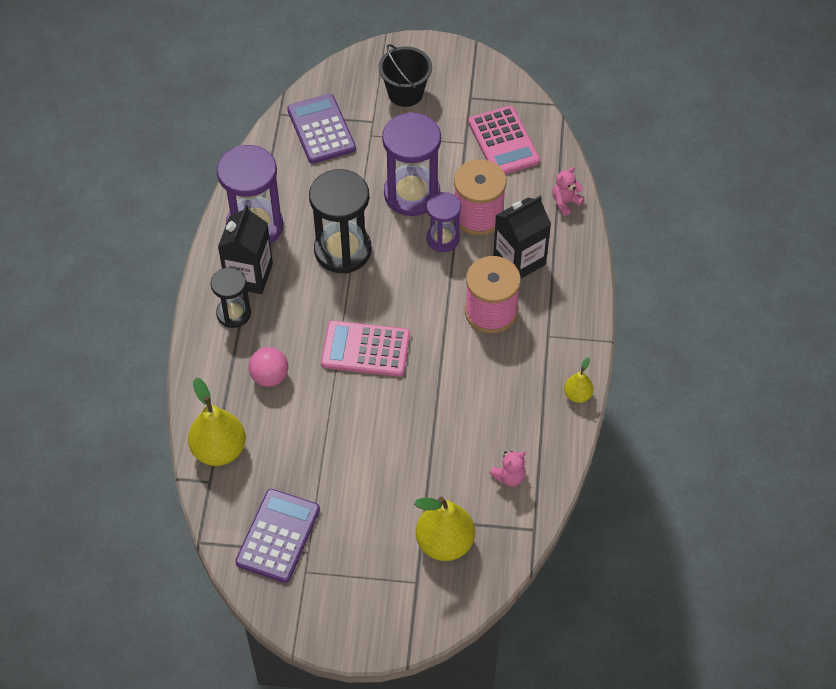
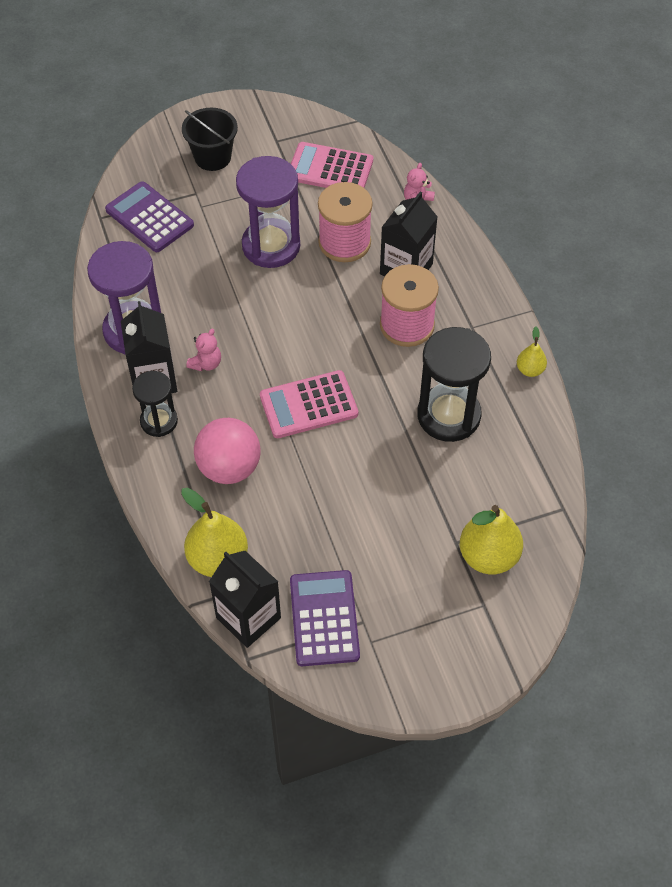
camera: 25 degrees left, 0 degrees up
pink ball [249,347,288,387] -> pink ball [194,418,261,484], size x1.53
black hourglass [309,169,372,273] -> black hourglass moved to [417,327,491,442]
purple hourglass [426,192,461,252] -> none
pink calculator [468,106,540,174] -> pink calculator turned 150 degrees clockwise [291,142,373,188]
pink teddy bear [489,451,526,487] -> pink teddy bear moved to [186,329,221,371]
none -> black carton [209,551,281,648]

